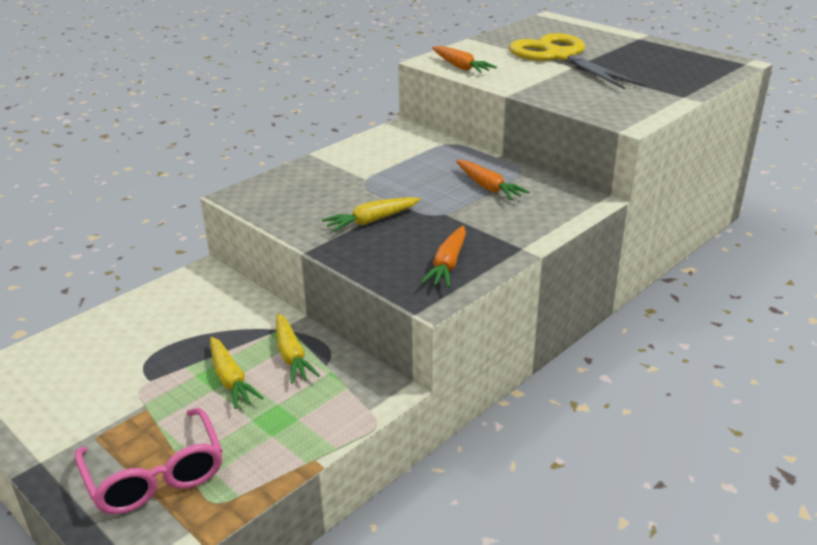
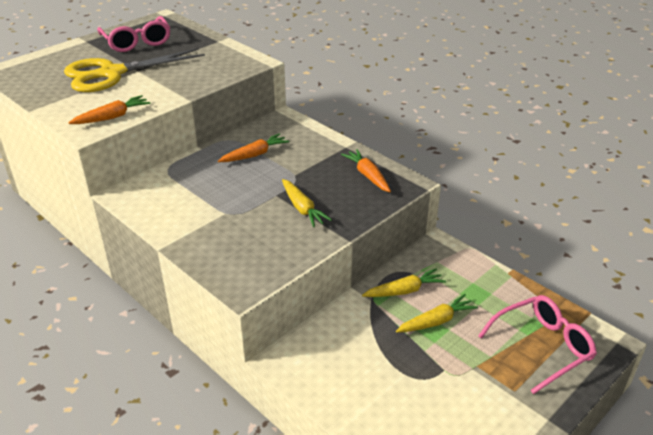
camera: 90 degrees left, 5 degrees up
orange carrot [421,226,466,288] -> orange carrot turned 135 degrees counterclockwise [341,149,391,192]
none -> pink glasses [97,16,171,52]

